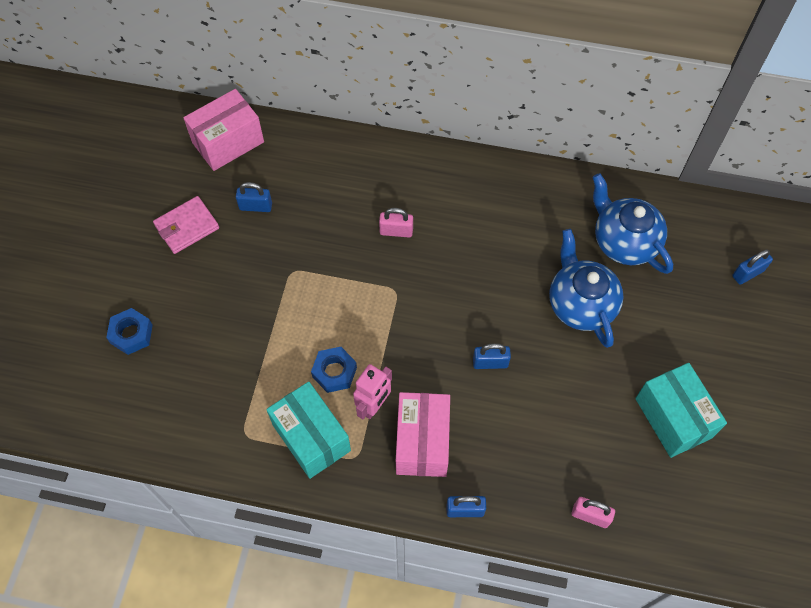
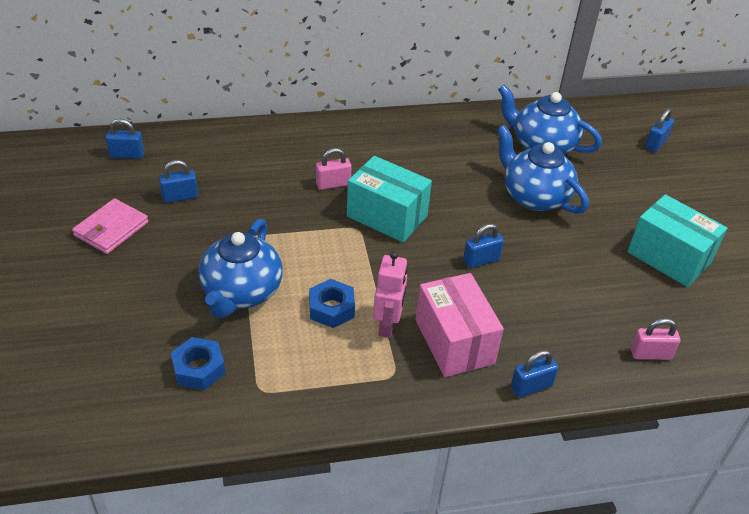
camera: 25 degrees left, 20 degrees down
blue nut [106,308,153,355] -> blue nut moved to [171,337,225,390]
pink box [183,89,264,171] -> blue padlock [106,119,144,159]
turquoise box [266,382,351,479] -> turquoise box moved to [347,156,432,243]
none -> blue teapot [198,219,283,318]

